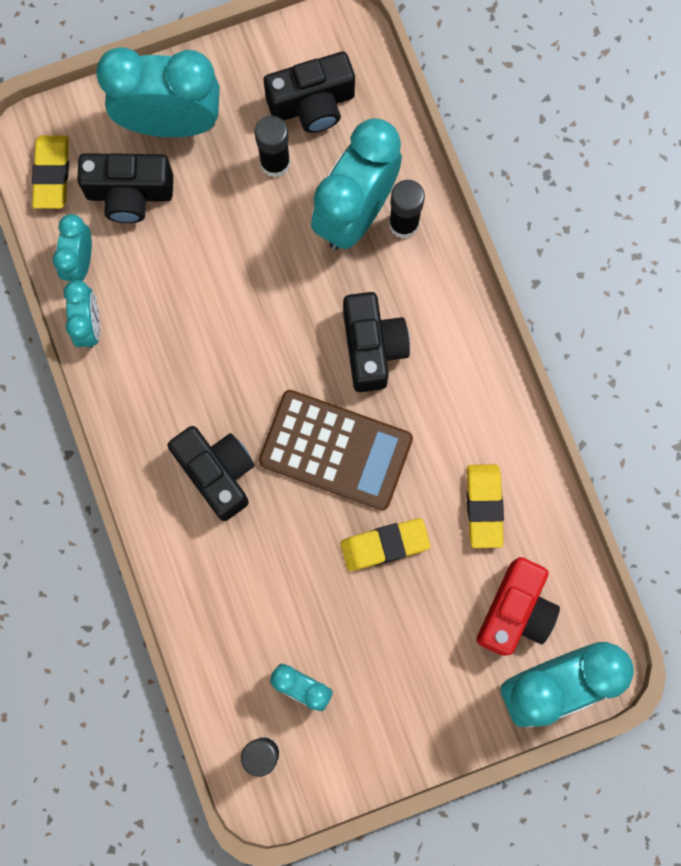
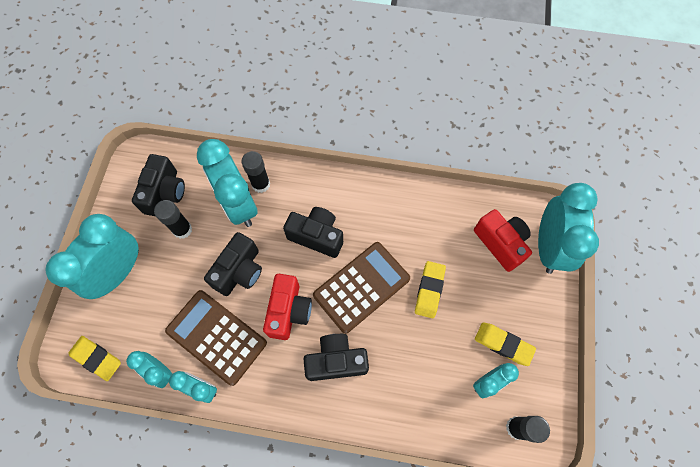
camera: 60 degrees left, 10 degrees down
black camera [77,153,173,223] -> black camera moved to [204,232,262,296]
yellow eraser [467,464,504,548] -> yellow eraser moved to [475,323,536,366]
none -> brown calculator [165,290,267,386]
none -> red camera [263,274,312,340]

